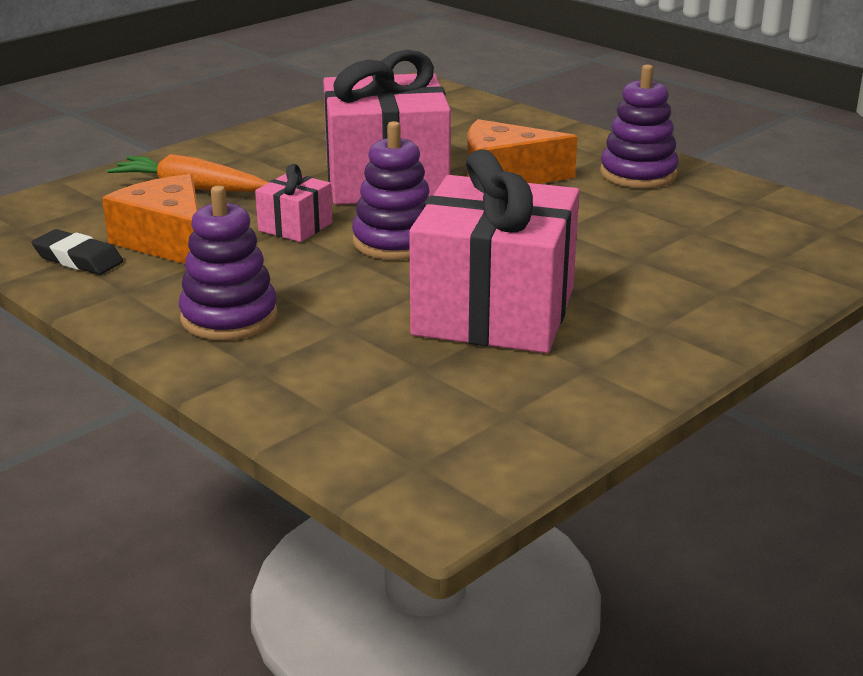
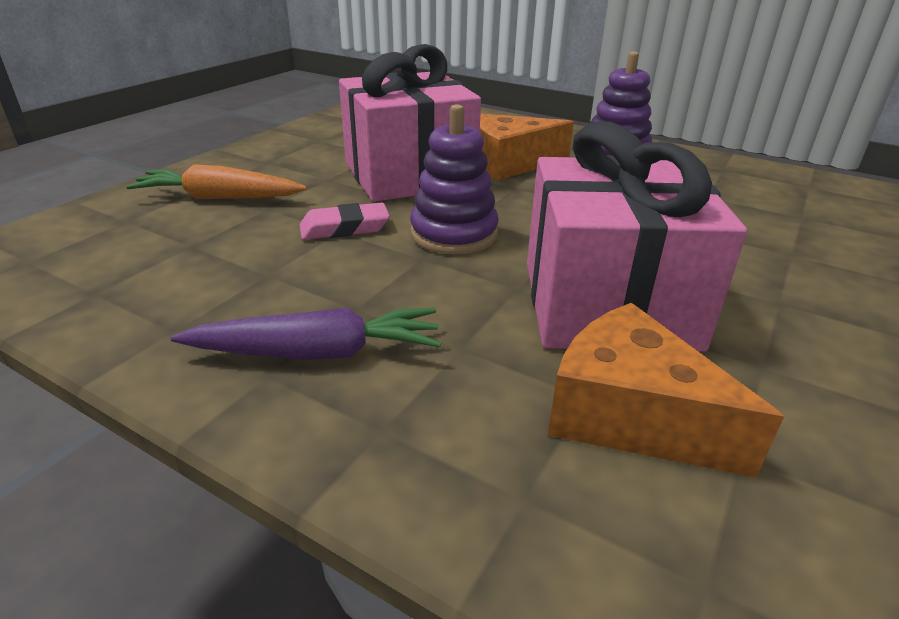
camera: 15 degrees left, 5 degrees up
black eraser [32,229,123,275] -> none
orange cheese [102,174,198,264] -> orange cheese moved to [548,303,784,477]
purple stacking toy [179,186,278,340] -> purple carrot [171,308,441,360]
pink gift [255,164,332,242] -> pink eraser [299,203,390,240]

